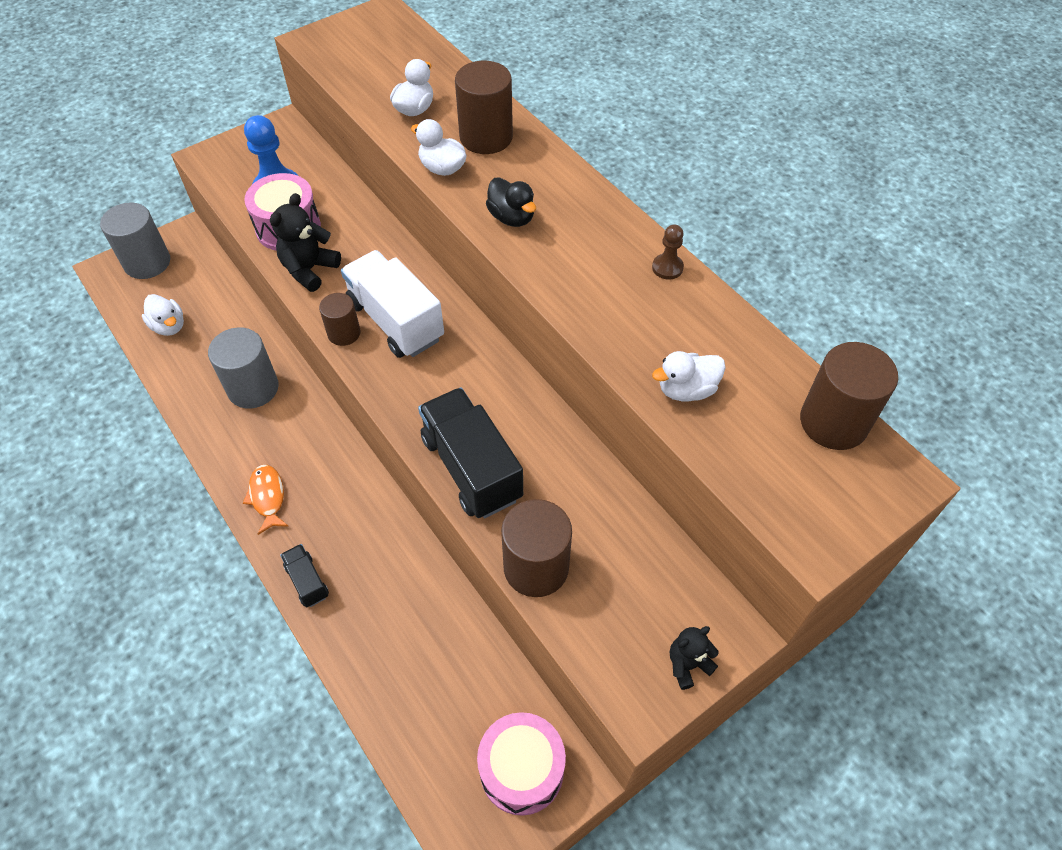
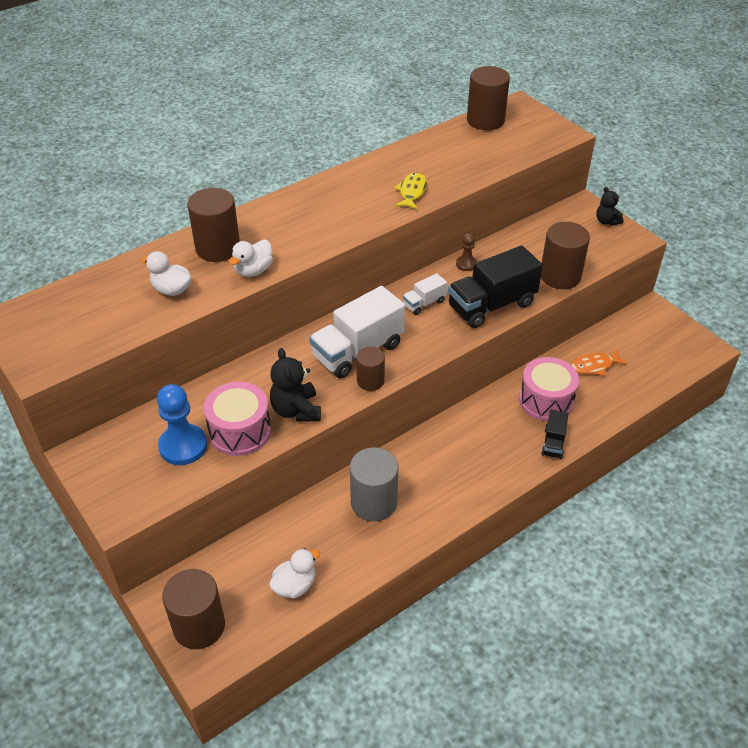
camera: 90 degrees left, 10 degrees down
grey cylinder [100,202,170,279] -> brown cylinder [162,569,225,649]
orange fish [243,465,289,535] -> orange fish moved to [571,349,628,376]
black teddy bear [270,193,341,292] -> black teddy bear turned 45 degrees clockwise [270,348,321,422]
black truck [280,544,329,608] -> black truck turned 45 degrees counterclockwise [541,410,568,459]
pink drum [477,712,566,816] -> pink drum moved to [519,357,579,421]
black duck [486,178,536,227] -> none
brown pawn [652,224,684,280] -> brown pawn moved to [456,233,477,271]
white duck [652,351,725,401] -> none
none -> yellow fish [394,172,427,210]
none -> white truck [403,273,447,315]

